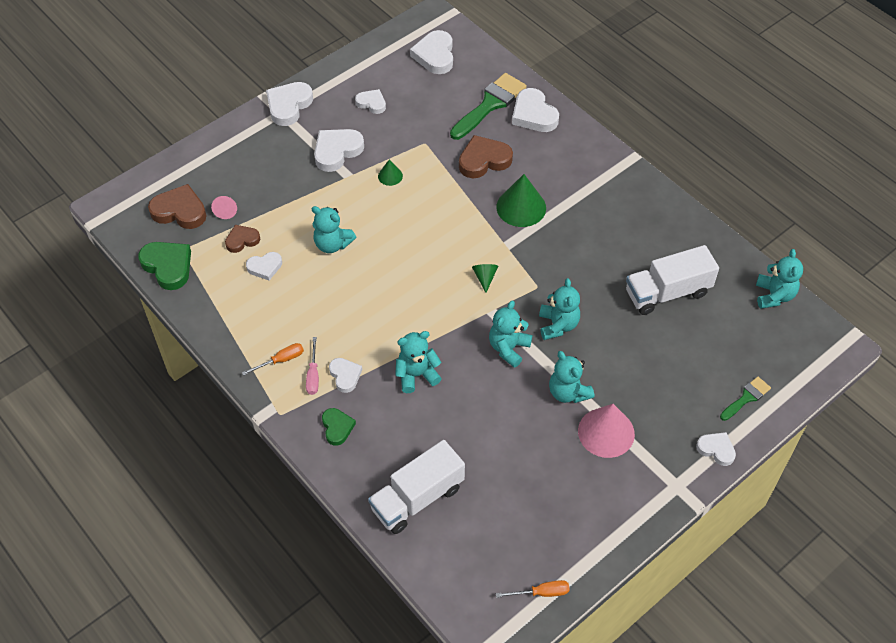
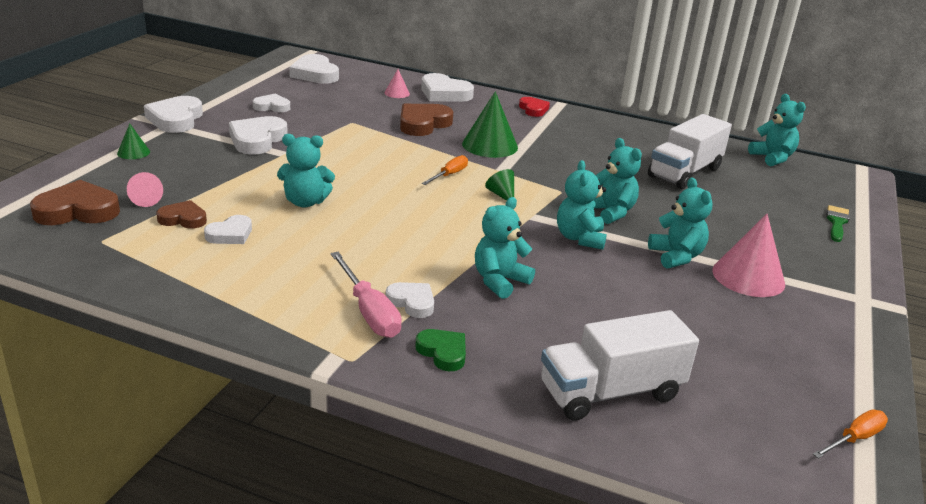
camera: 30 degrees left, 25 degrees down
green heart [138,242,191,290] -> none
brown heart [225,225,260,253] -> brown heart turned 60 degrees clockwise [156,200,207,228]
orange screwdriver [242,343,304,376] -> orange screwdriver moved to [422,155,468,185]
pink screwdriver [306,337,319,395] -> pink screwdriver [331,252,402,338], size x1.57
white truck [368,440,465,534] -> white truck turned 45 degrees clockwise [541,310,699,421]
green cone [378,159,403,186] -> green cone moved to [117,123,150,159]
green brush [450,73,527,140] -> pink cone [385,69,410,98]
turquoise teddy bear [549,351,594,403] -> turquoise teddy bear turned 135 degrees counterclockwise [648,178,712,269]
white heart [696,432,736,466] -> none
none -> red heart [519,97,550,117]

